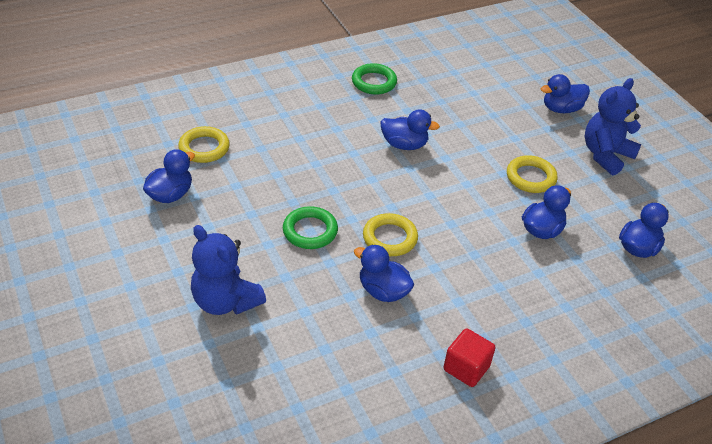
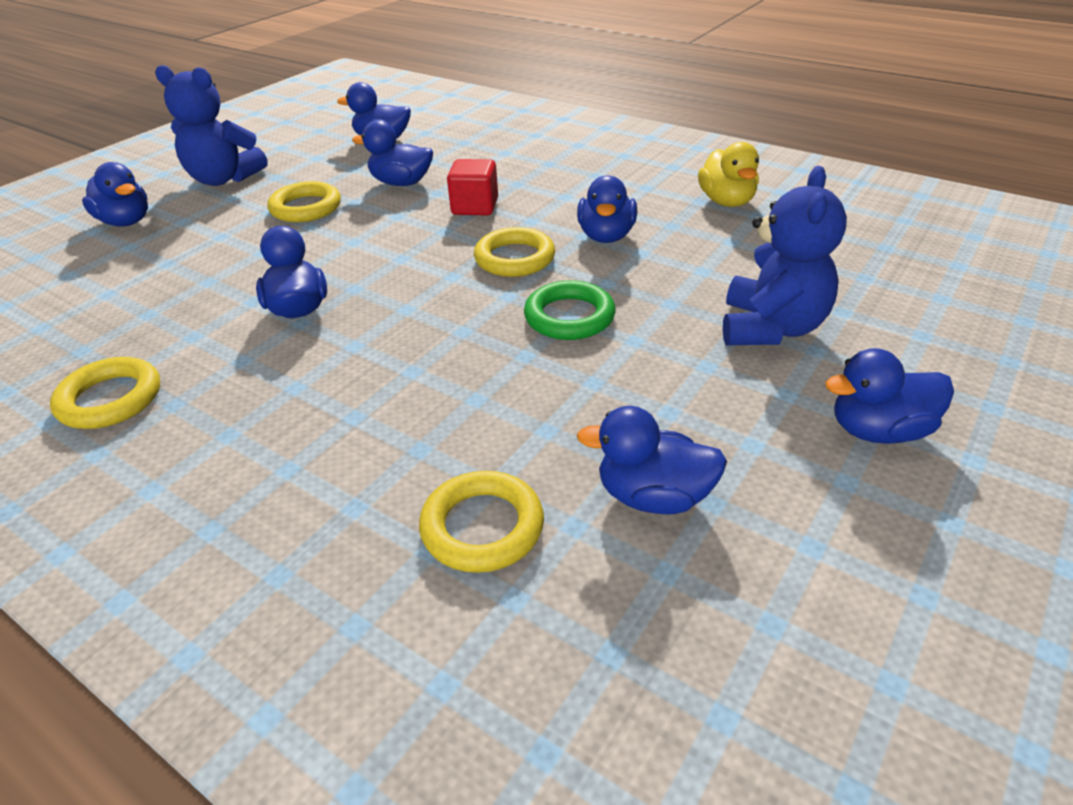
camera: 115 degrees left, 5 degrees down
green ring [352,63,397,95] -> yellow ring [50,357,160,429]
red cube [444,328,496,387] -> red cube moved to [447,159,498,216]
none -> yellow duck [698,142,759,207]
none -> blue duck [825,348,954,444]

